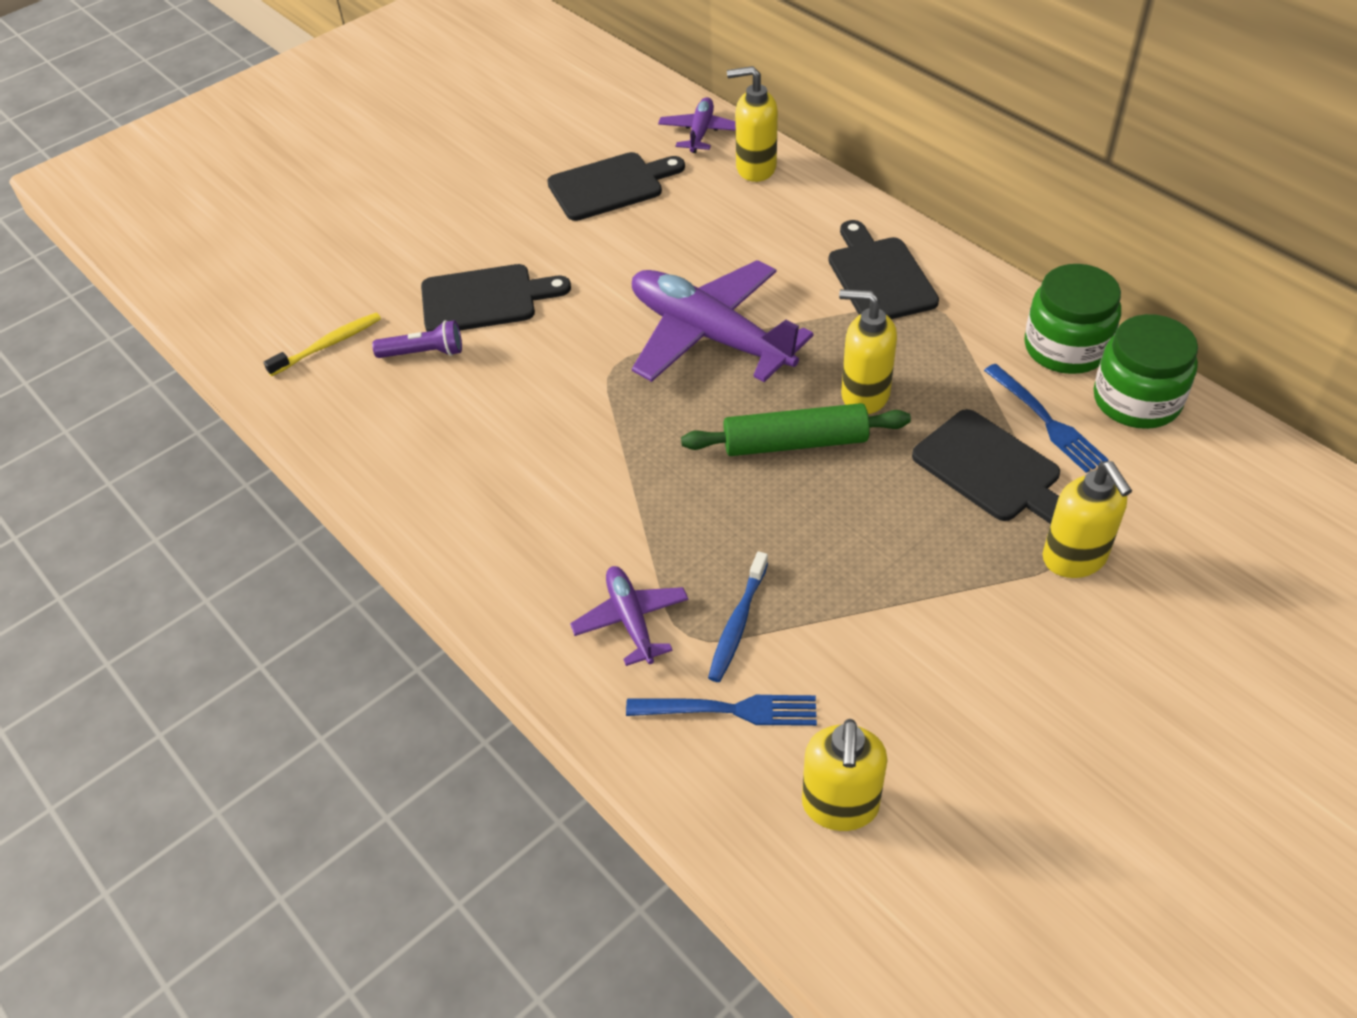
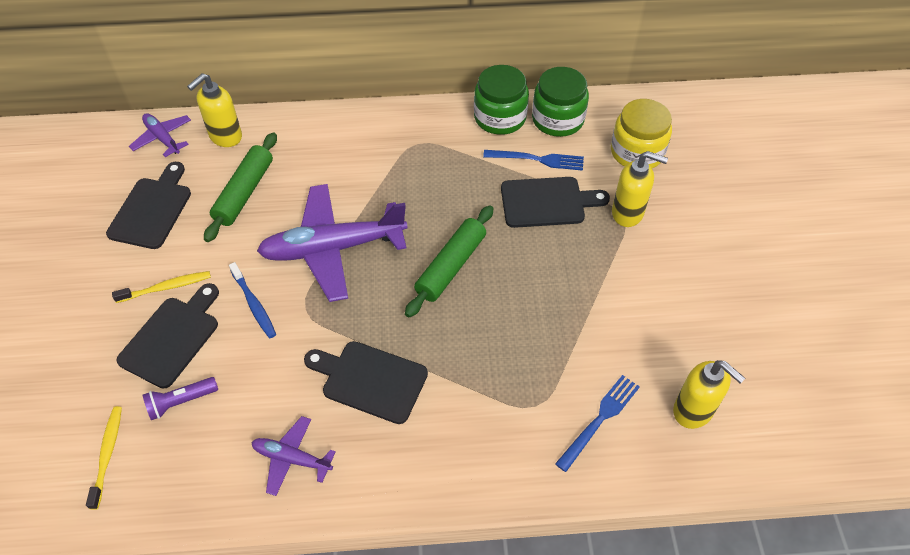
camera: 55 degrees left, 5 degrees up
purple flashlight [372,320,462,358] -> purple flashlight turned 150 degrees counterclockwise [142,377,218,420]
purple plane [570,566,688,666] -> purple plane moved to [251,416,336,496]
blue toothbrush [708,551,768,682] -> blue toothbrush moved to [229,262,276,338]
black cutting board [828,220,939,319] -> black cutting board moved to [304,341,428,424]
yellow soap dispenser [839,289,897,414] -> none
none -> yellow toothbrush [112,271,211,303]
none -> green rolling pin [204,132,277,242]
none -> yellow jar [611,99,672,168]

